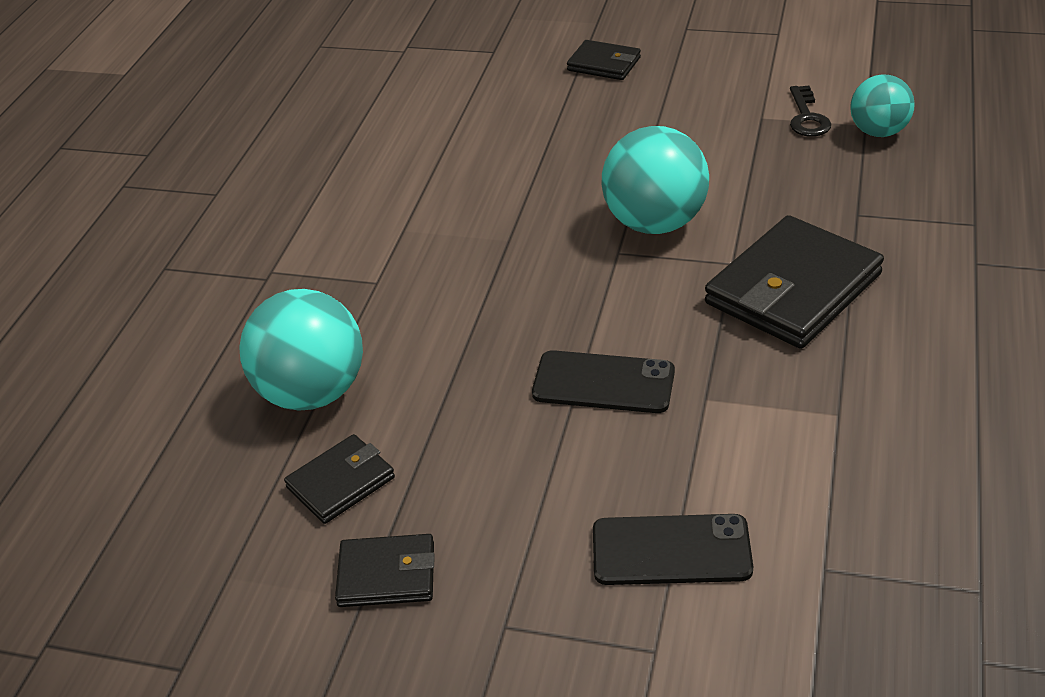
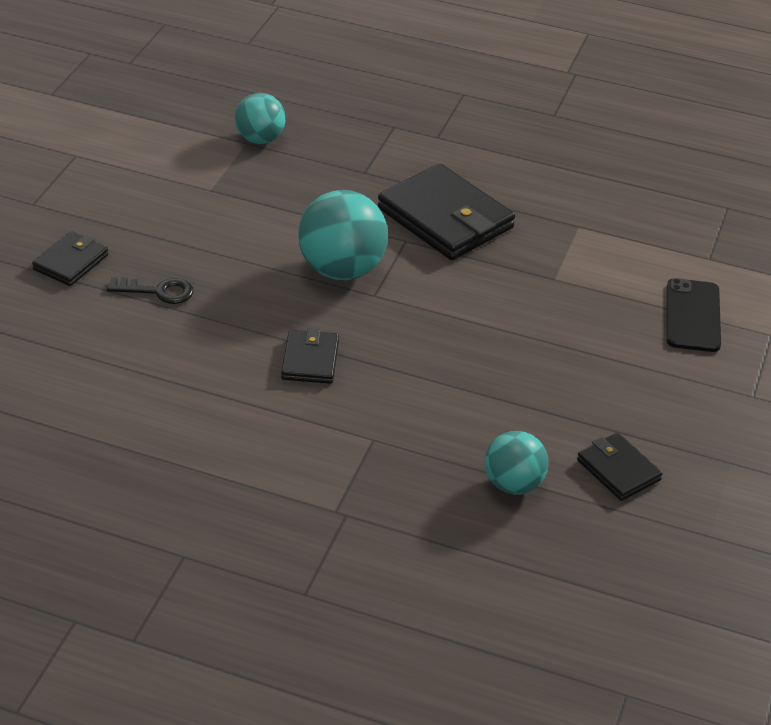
camera: 90 degrees left, 0 degrees up
turquoise ball [239,289,363,411] -> turquoise ball [485,431,549,495], size x0.62
black wallet [335,534,435,607] -> black wallet moved to [281,328,339,384]
black phone [532,350,675,413] -> none
black key [790,86,831,137] -> black key moved to [107,277,194,304]

